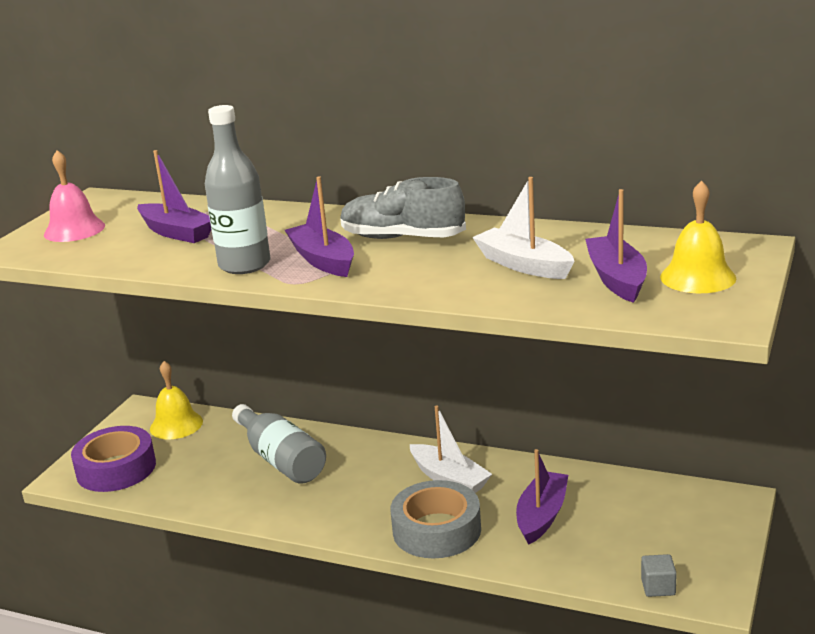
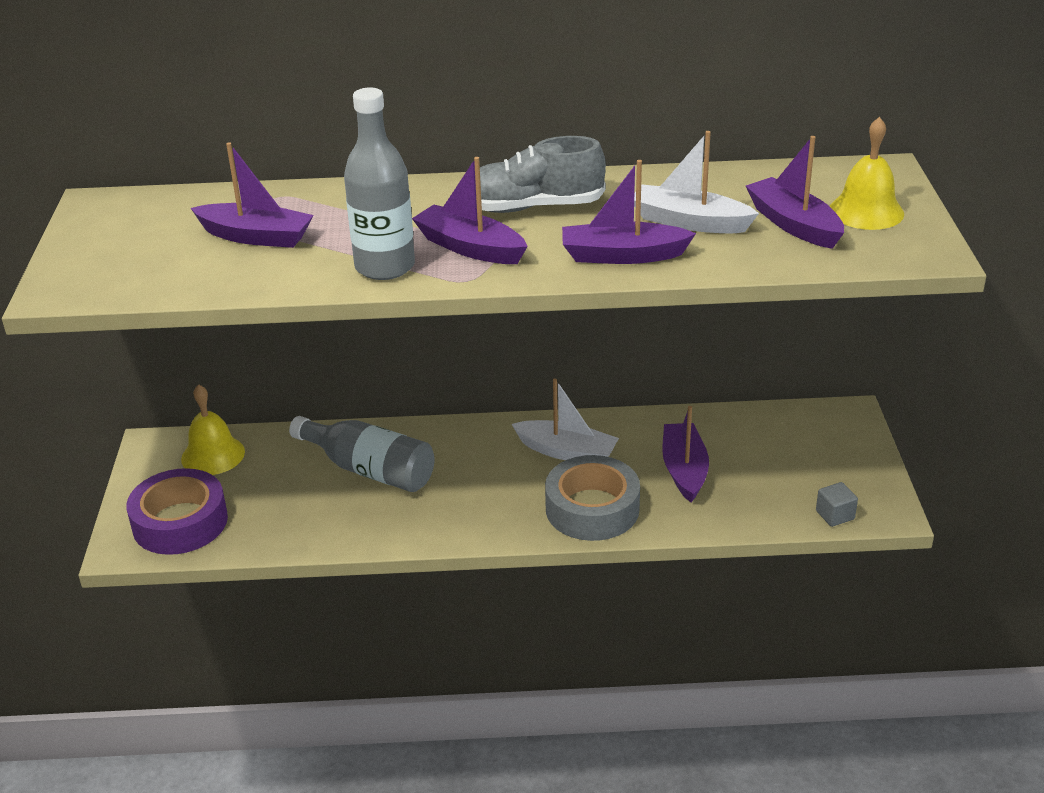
camera: 25 degrees left, 10 degrees up
pink bell [44,150,105,242] -> none
none -> purple boat [562,160,696,264]

